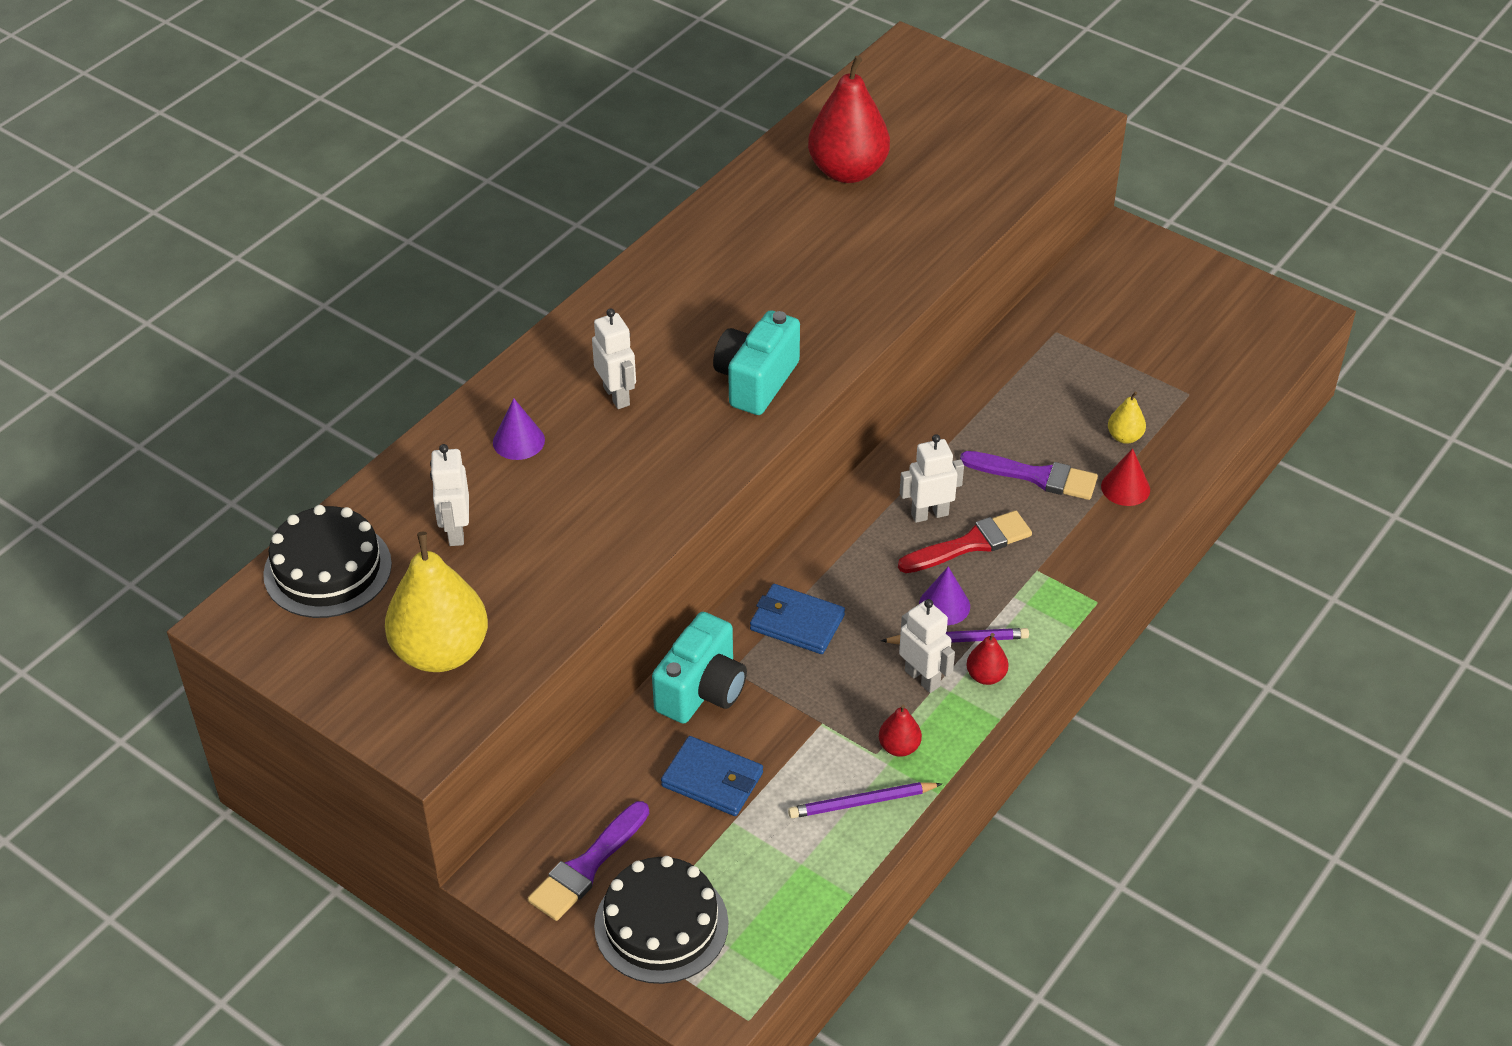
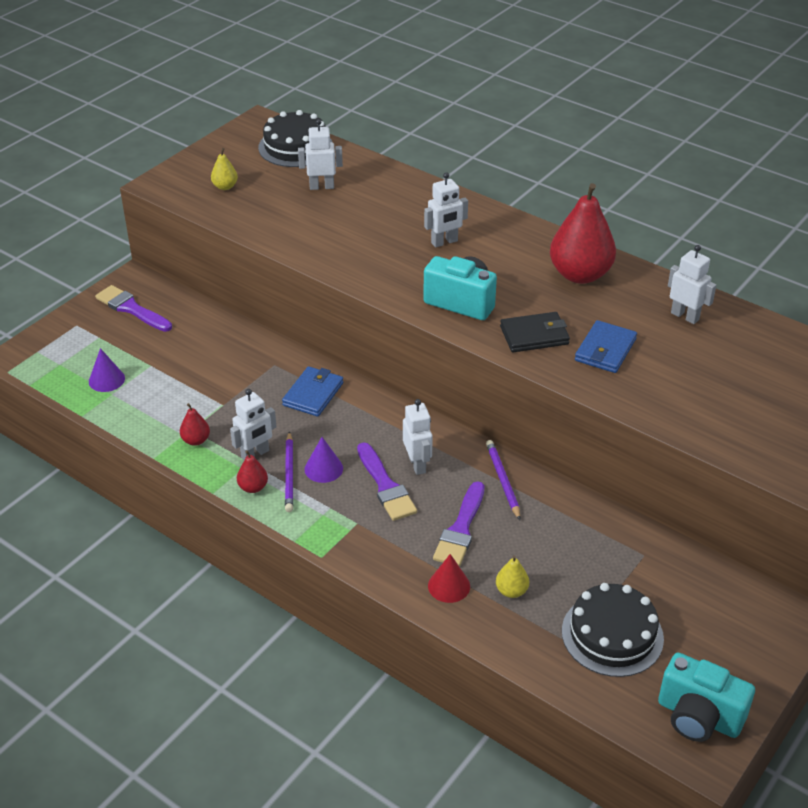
camera: 90 degrees right, 5 degrees down
yellow pear [385,532,488,672] -> yellow pear [211,148,238,190], size x0.45
purple cone [493,398,545,460] -> purple cone moved to [89,348,125,392]
black cake [594,856,729,984] -> black cake moved to [562,583,664,677]
turquoise camera [652,612,747,724] -> turquoise camera moved to [658,653,755,742]
blue wallet [661,736,763,816] -> blue wallet moved to [575,320,637,373]
purple pencil [788,782,942,818] -> purple pencil moved to [486,440,520,520]
red pear [808,56,890,183] -> red pear moved to [550,183,616,284]
red brush [898,510,1032,573] -> purple brush [357,442,417,521]
none -> black wallet [500,312,570,352]
none -> white robot [668,245,716,324]

